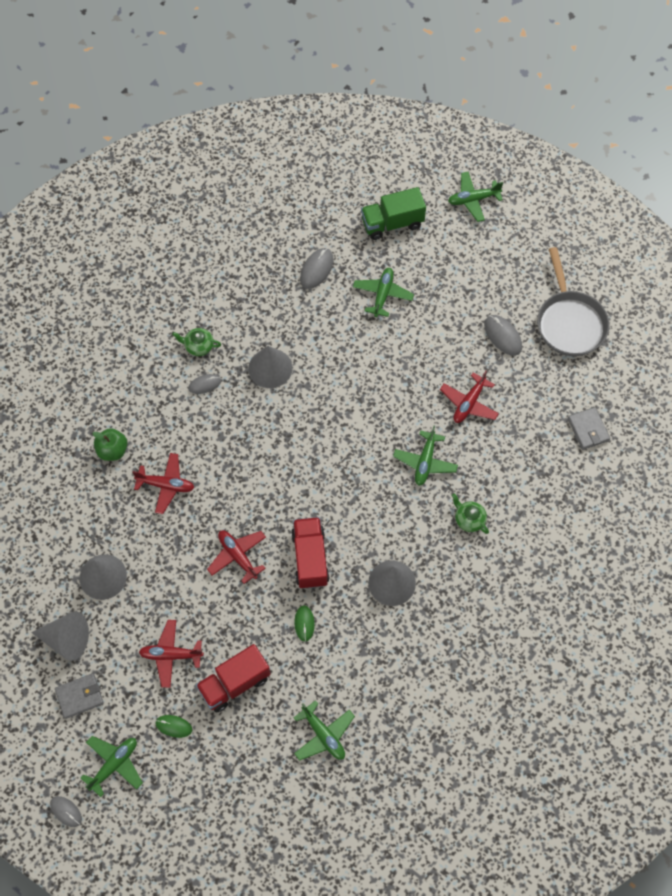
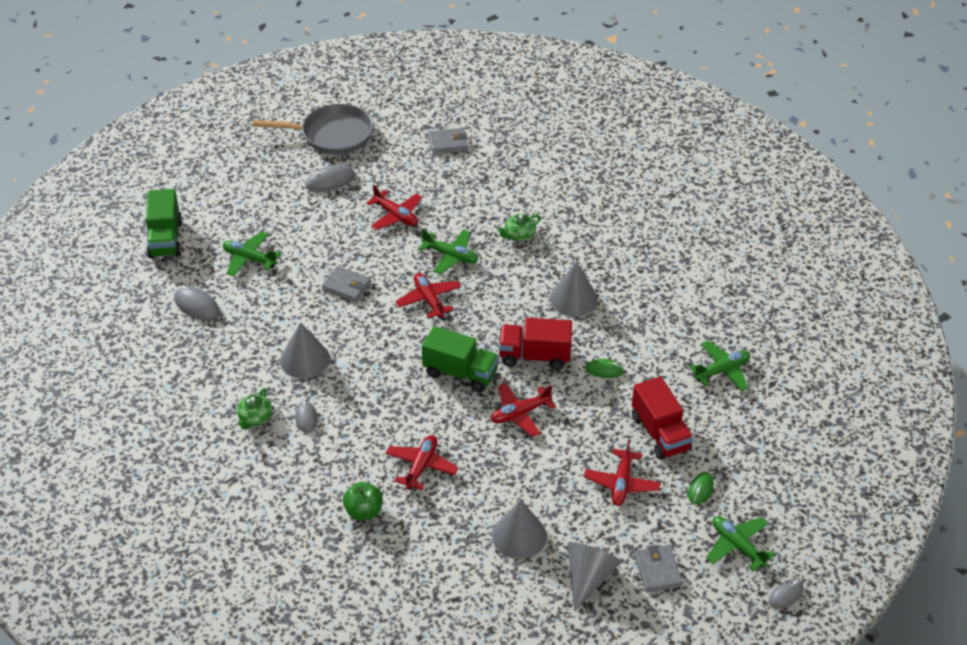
camera: 80 degrees left, 20 degrees down
green plane [448,172,503,222] -> none
none -> grey wallet [322,266,371,302]
none -> red plane [395,273,461,319]
none -> green truck [422,326,499,392]

